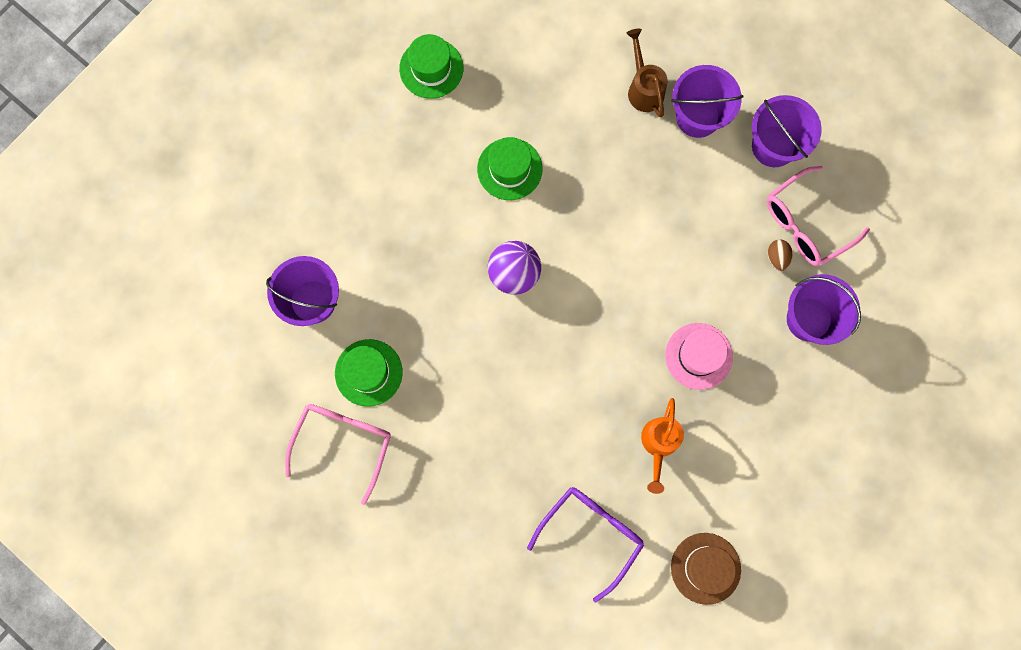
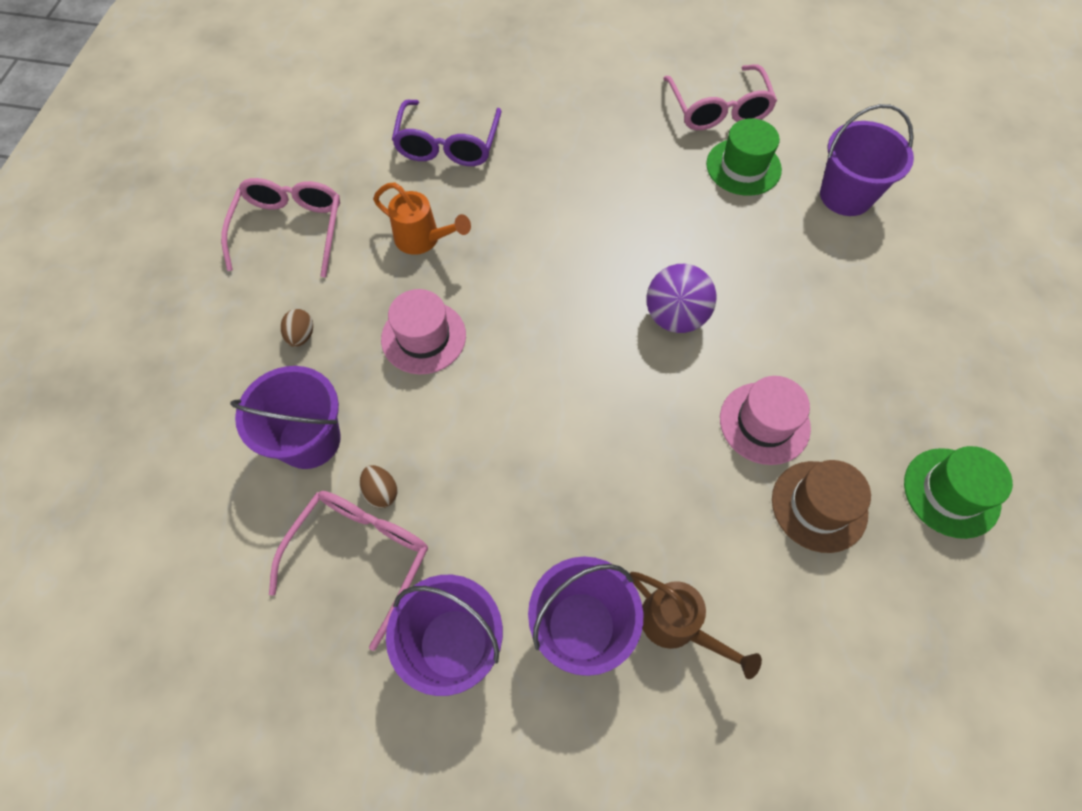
camera: 150 degrees right, 15 degrees down
green hat [477,137,542,200] -> pink hat [720,376,811,465]
orange watering can [641,398,684,494] -> orange watering can turned 135 degrees clockwise [373,182,471,255]
brown hat [671,533,741,605] -> brown hat moved to [772,460,871,553]
none -> pink glasses [221,178,340,277]
none -> brown egg [281,309,313,347]

